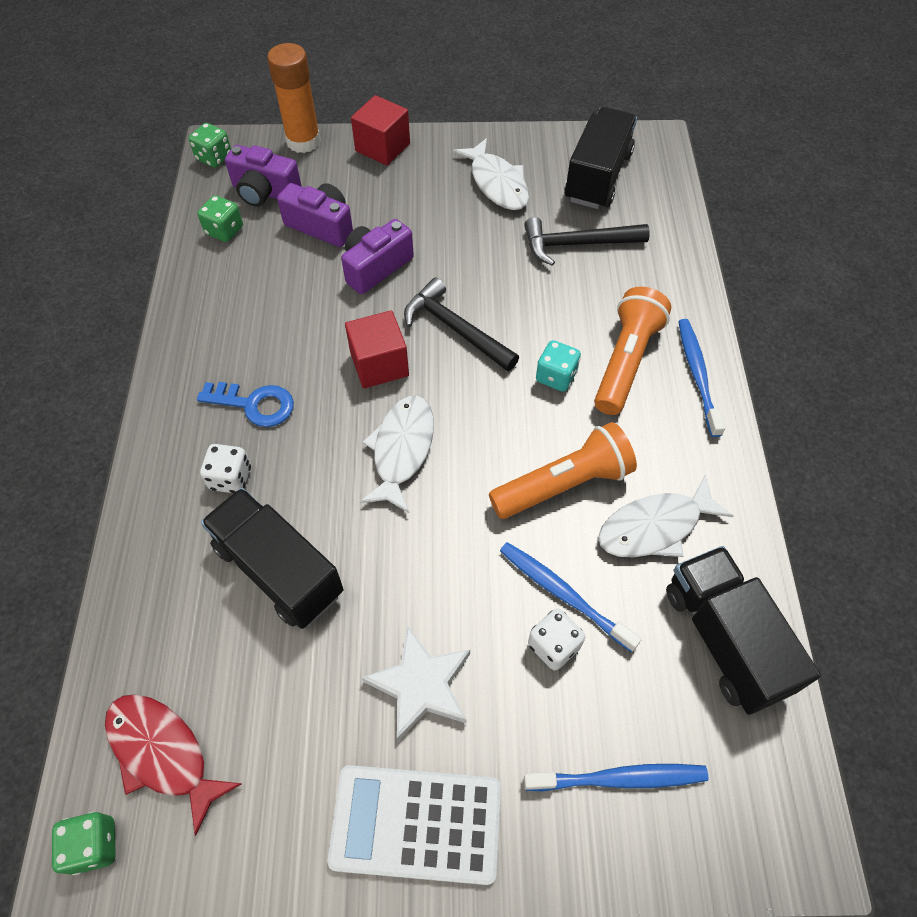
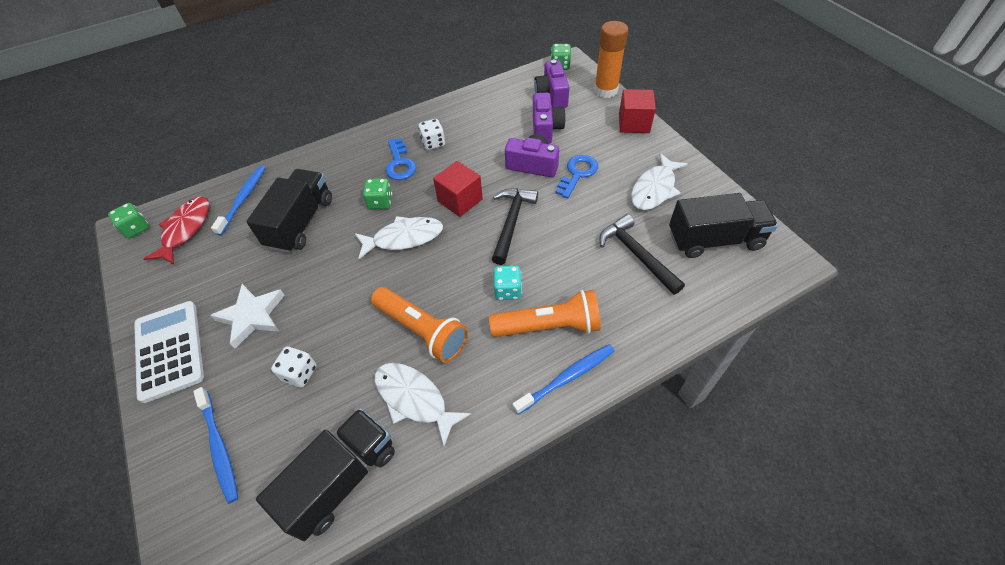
camera: 65 degrees right, 5 degrees down
green dice [197,195,243,242] -> green dice moved to [363,178,392,209]
white dice [200,444,251,493] -> white dice moved to [418,119,445,150]
blue toothbrush [500,542,642,652] -> blue toothbrush moved to [211,166,265,236]
none -> blue key [556,155,598,198]

